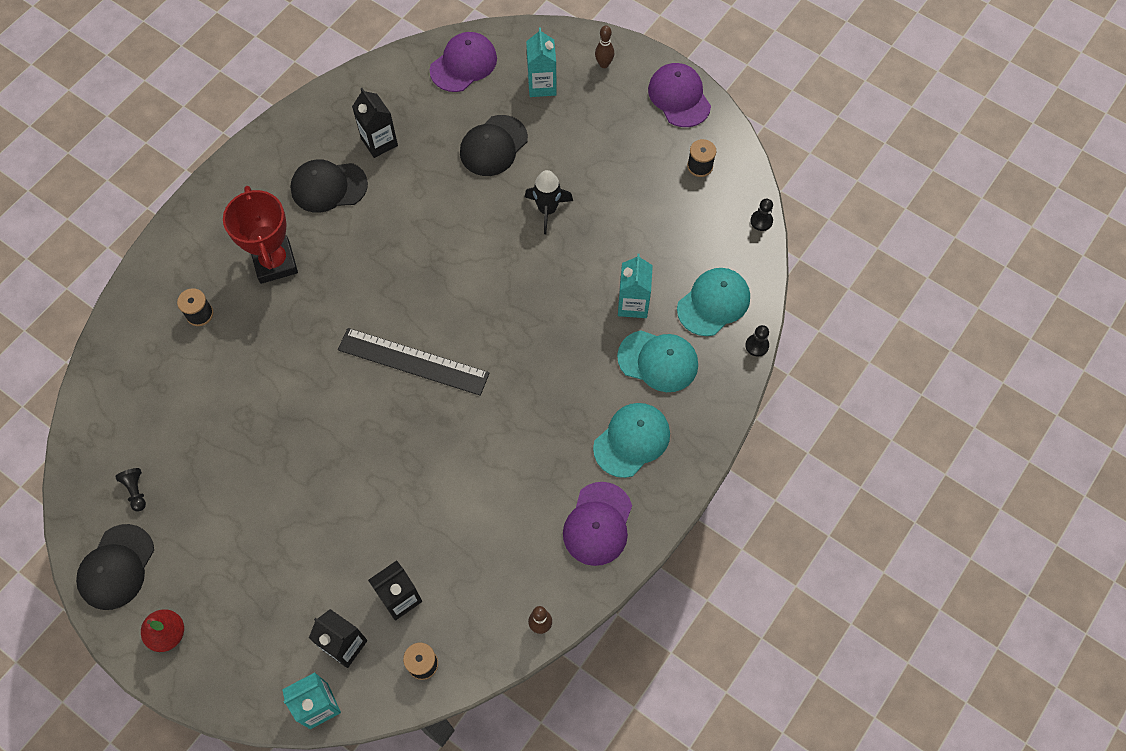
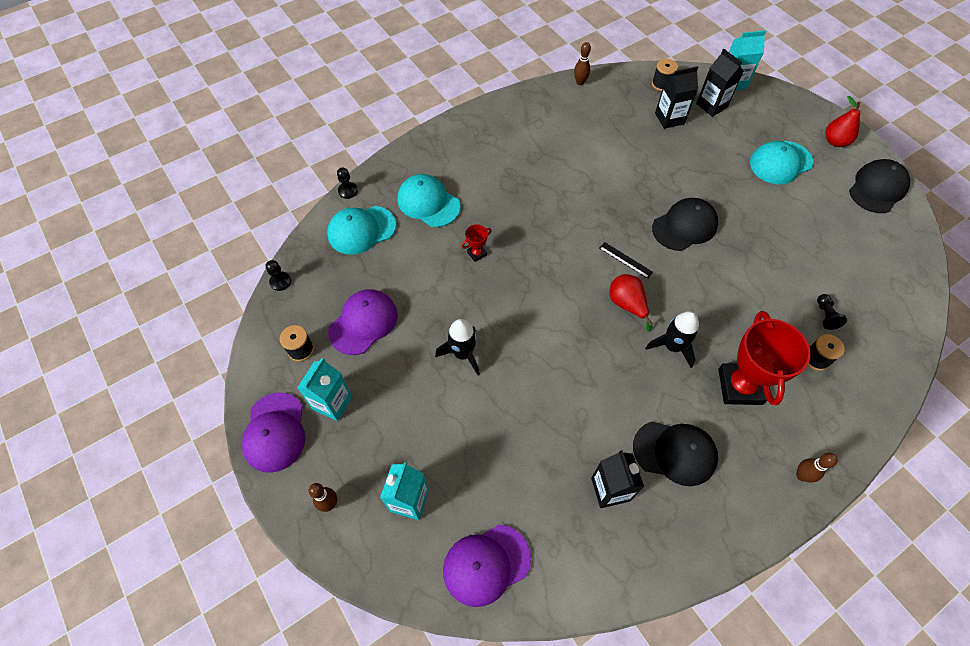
camera: 160 degrees left, 5 degrees down
black pawn [115,468,146,512] -> black pawn moved to [817,294,847,330]
black ruler [338,328,489,396] -> black ruler [599,242,653,279], size x0.43
black cap [460,115,528,176] -> black cap moved to [652,198,718,251]
purple cap [563,482,632,566] -> purple cap moved to [328,289,398,355]
turquoise cap [593,403,670,478] -> turquoise cap moved to [750,141,813,184]
turquoise carton [618,254,653,318] -> turquoise carton moved to [297,358,352,421]
none -> red trophy [462,224,492,262]
none -> red pear [610,274,653,332]
none -> black rocket [645,311,699,368]
none -> brown bowling pin [796,453,837,483]

